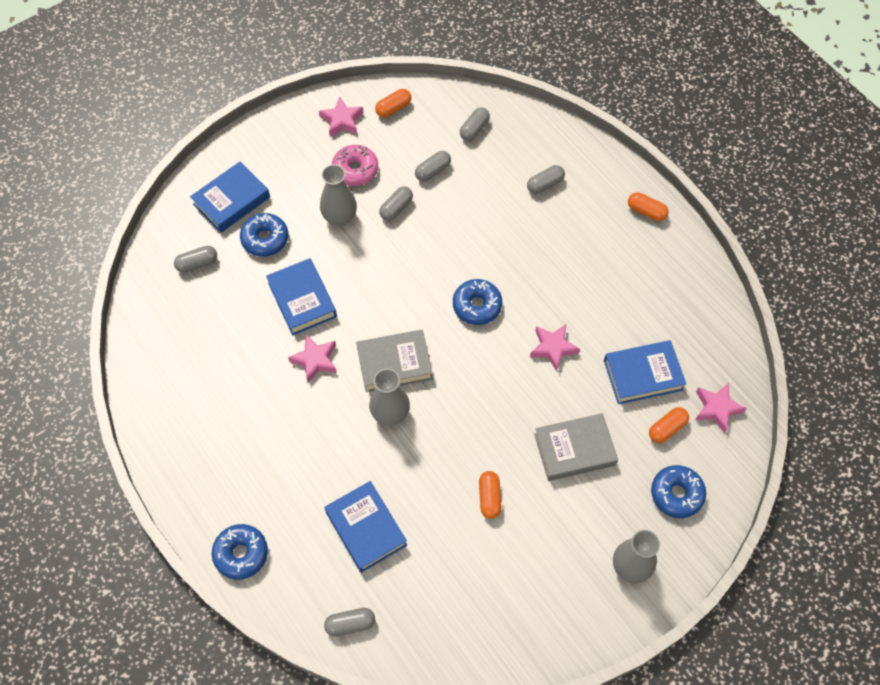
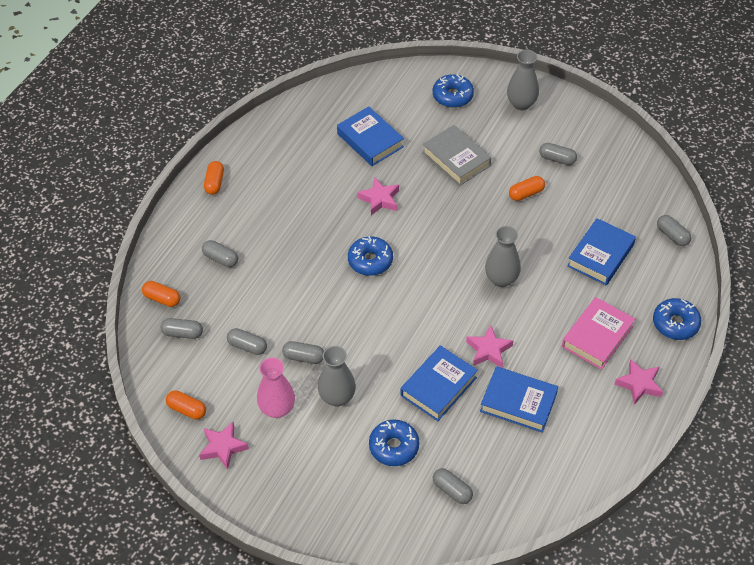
camera: 115 degrees left, 10 degrees down
blue book [190,162,270,233] -> blue book moved to [480,366,558,433]
pink donut [332,145,378,186] -> pink vase [257,357,295,418]
grey book [356,330,433,392] -> none
orange capsule [649,407,689,443] -> orange capsule moved to [142,281,180,307]
pink star [695,383,746,433] -> pink star moved to [614,359,663,405]
none -> grey capsule [539,143,577,165]
none -> pink book [562,297,635,370]

